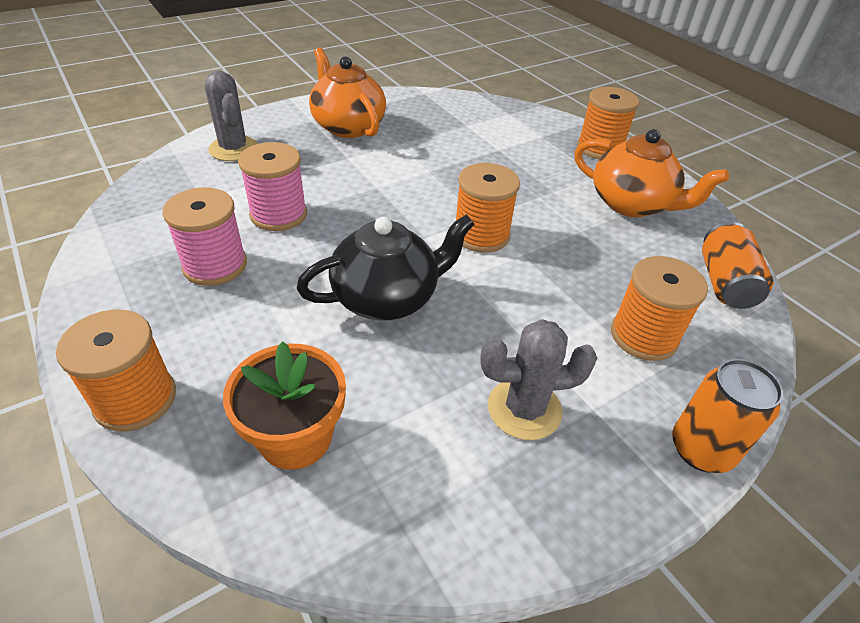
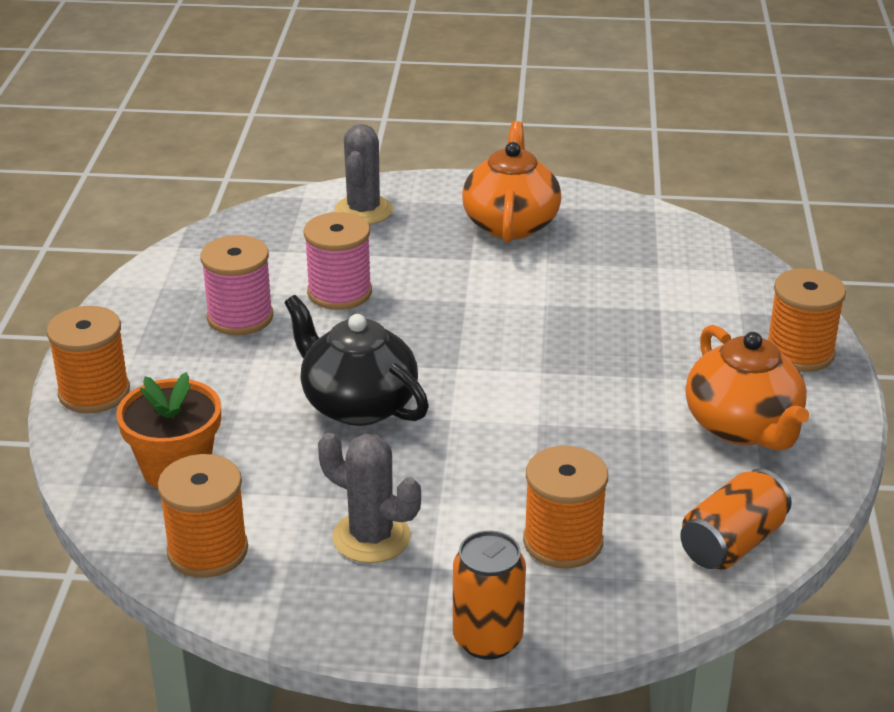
camera: 40 degrees right, 10 degrees down
black teapot [296,214,475,320] -> black teapot turned 150 degrees counterclockwise [284,295,429,426]
orange spool [456,163,520,253] -> orange spool moved to [158,454,248,578]

